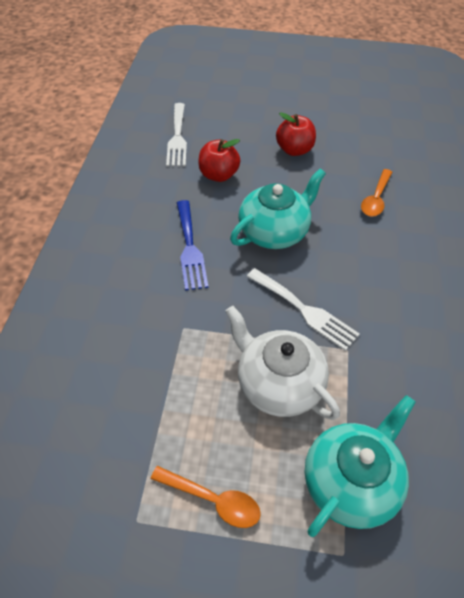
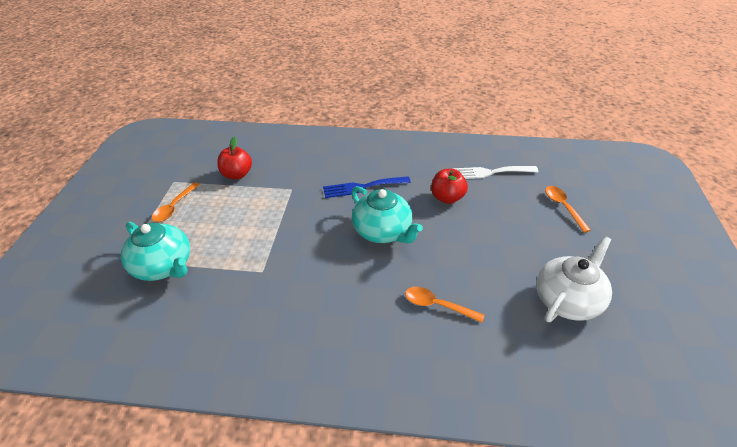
camera: 90 degrees right, 10 degrees down
white teapot [226,306,340,420] -> white teapot moved to [536,236,612,322]
white fork [247,268,360,351] -> none
red apple [276,113,316,156] -> red apple moved to [217,137,252,179]
none -> orange spoon [545,186,591,233]

